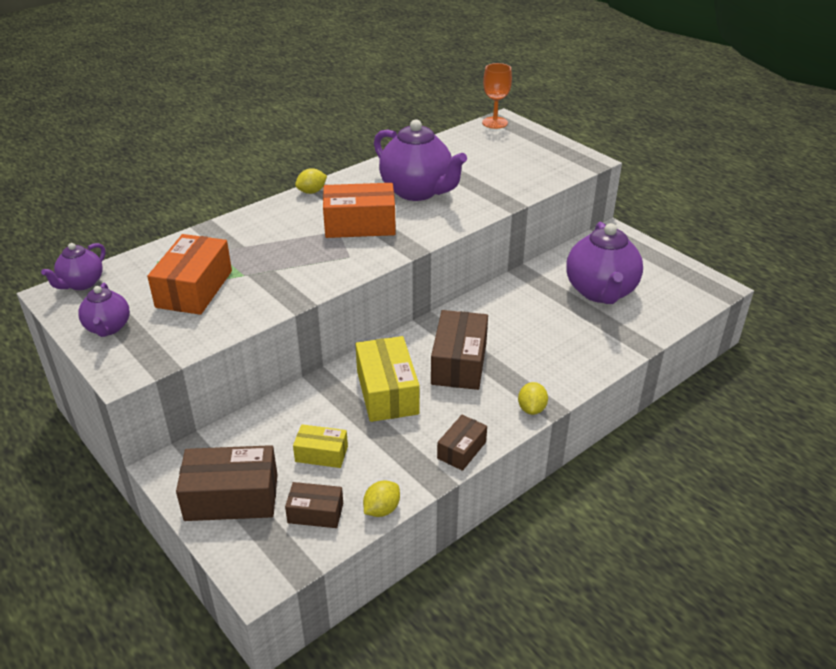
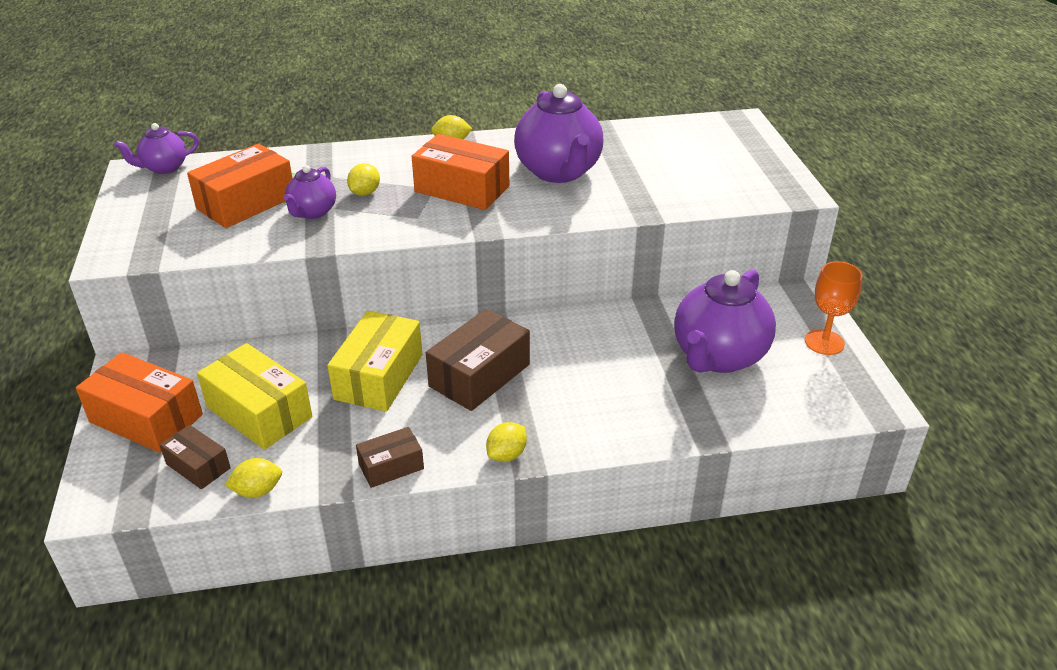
camera: 30 degrees right, 0 degrees up
purple teapot [78,283,130,337] -> purple teapot moved to [283,165,336,219]
brown box [176,445,278,521] -> orange box [76,352,203,453]
yellow box [293,424,348,468] -> yellow box [197,343,312,450], size x1.77
orange goblet [482,63,512,129] -> orange goblet moved to [805,261,863,355]
none -> yellow lemon [347,163,380,196]

